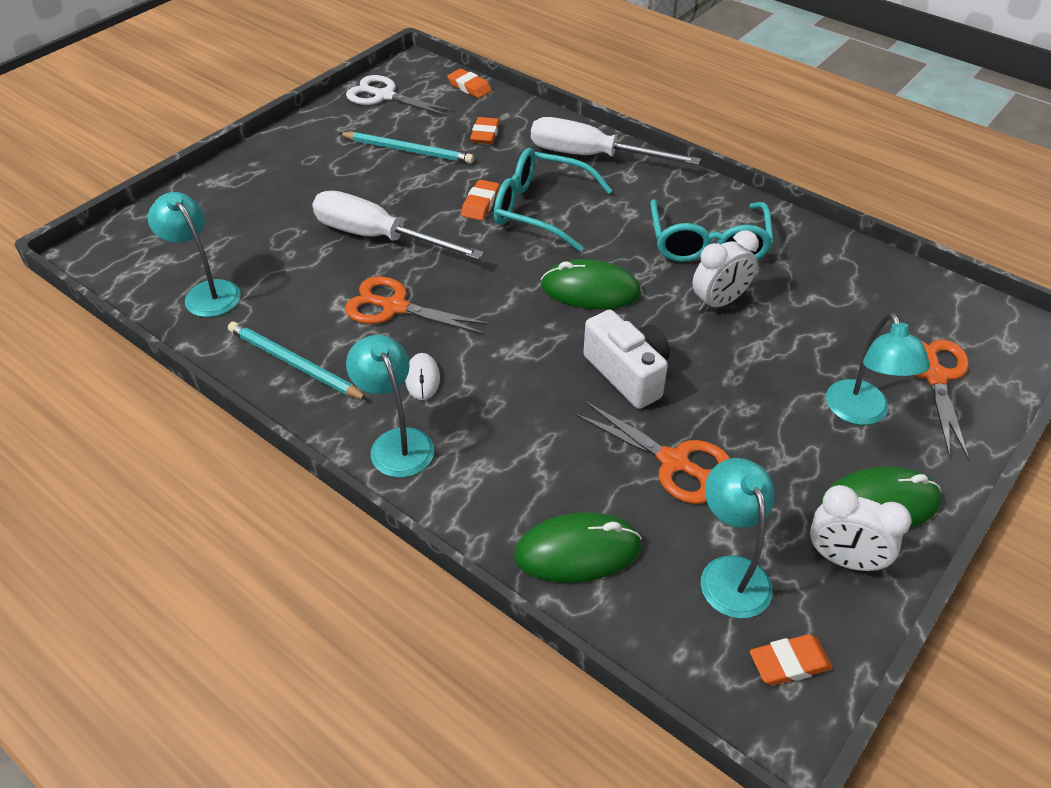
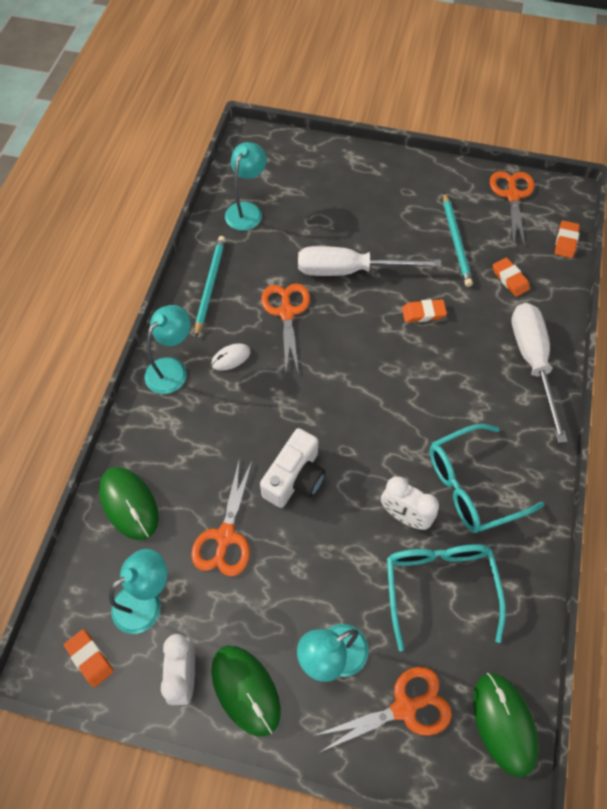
camera: 65 degrees right, 15 degrees up
white screwdriver [312,191,484,260] -> white screwdriver turned 90 degrees counterclockwise [298,246,442,276]
white scissors [346,75,455,117] -> orange scissors [490,171,534,247]
orange eraser [470,117,500,144] -> orange eraser turned 75 degrees clockwise [493,258,530,297]
turquoise glasses [494,148,613,252] -> turquoise glasses moved to [387,544,506,651]
green mouse [541,259,641,309] -> green mouse moved to [473,673,538,777]

